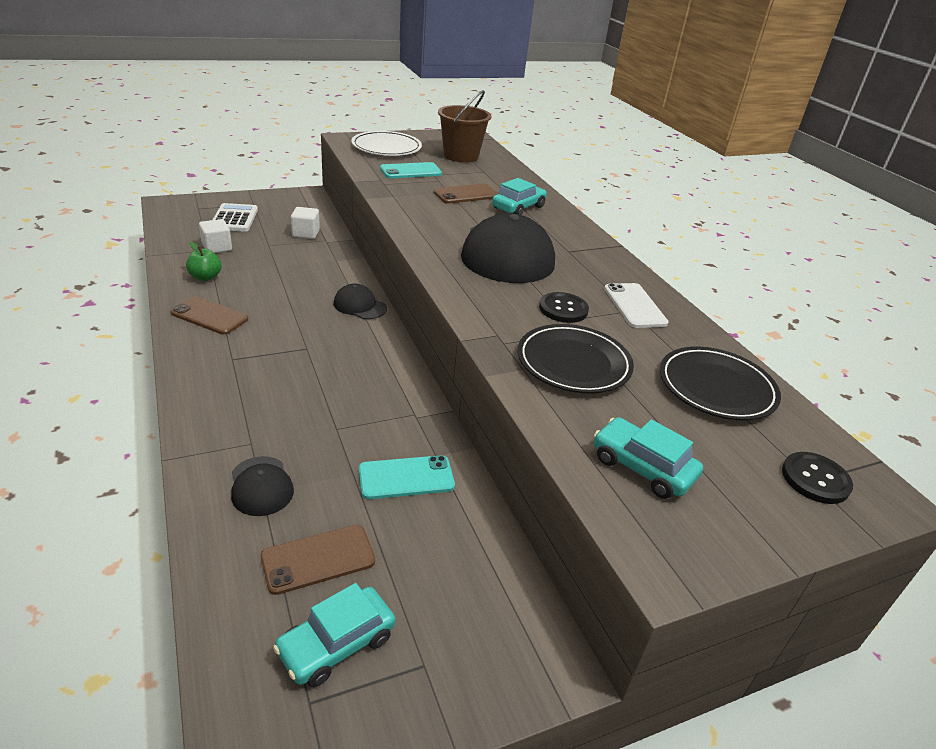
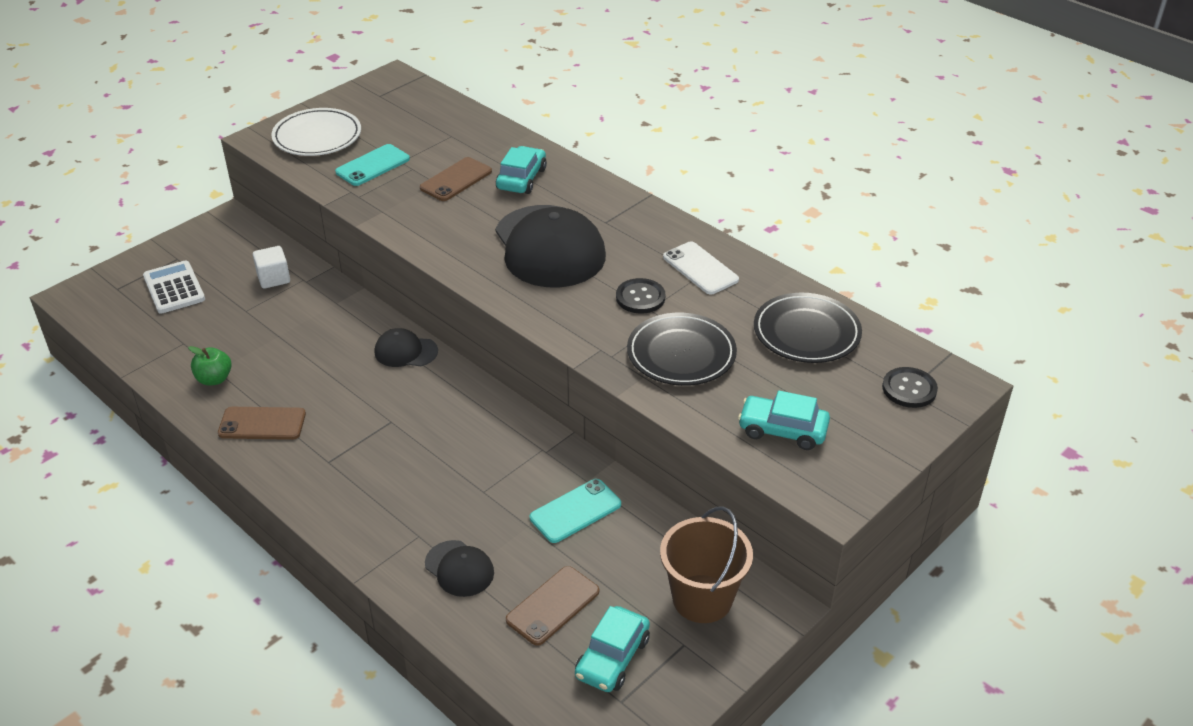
camera: 20 degrees left, 5 degrees up
white cube [199,219,232,253] -> none
brown bucket [438,90,492,163] -> brown bucket moved to [660,506,753,623]

